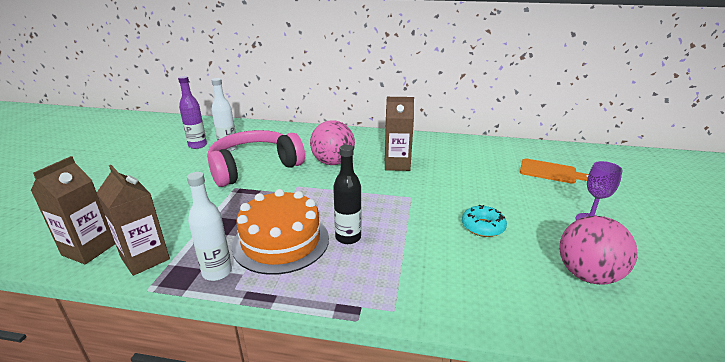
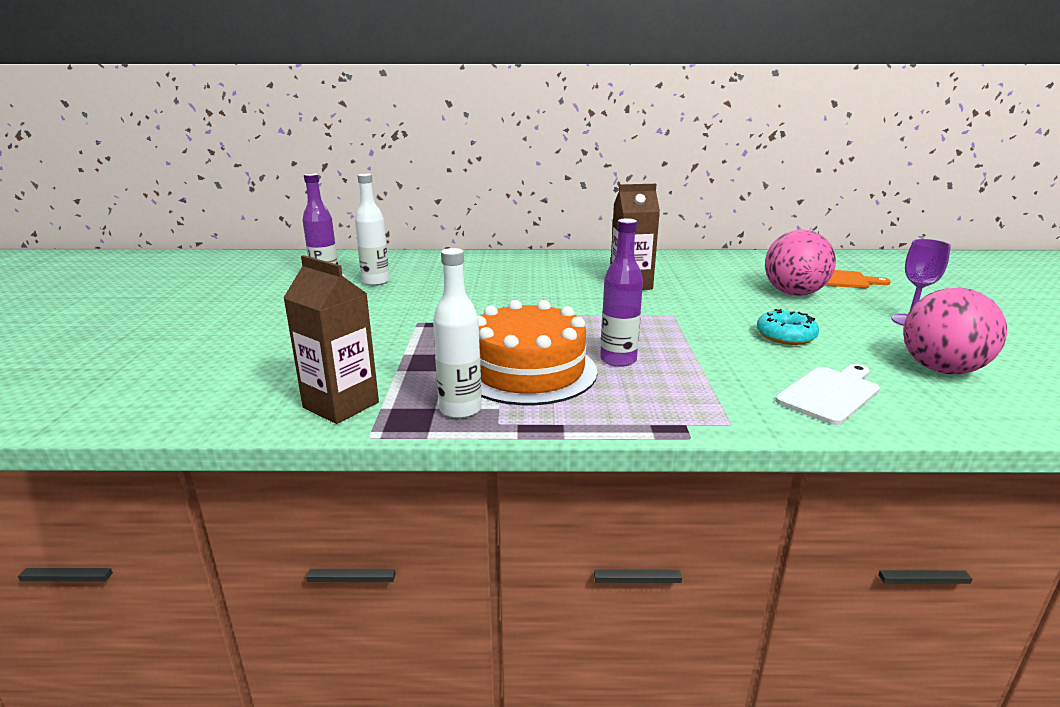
camera: 10 degrees left, 5 degrees down
brown carton [31,156,115,264] -> none
pink headphones [207,130,305,187] -> none
pink ball [310,120,355,165] -> pink ball moved to [765,229,836,296]
black bottle [333,145,361,244] -> purple bottle [600,218,643,367]
none -> white cutting board [775,364,880,425]

